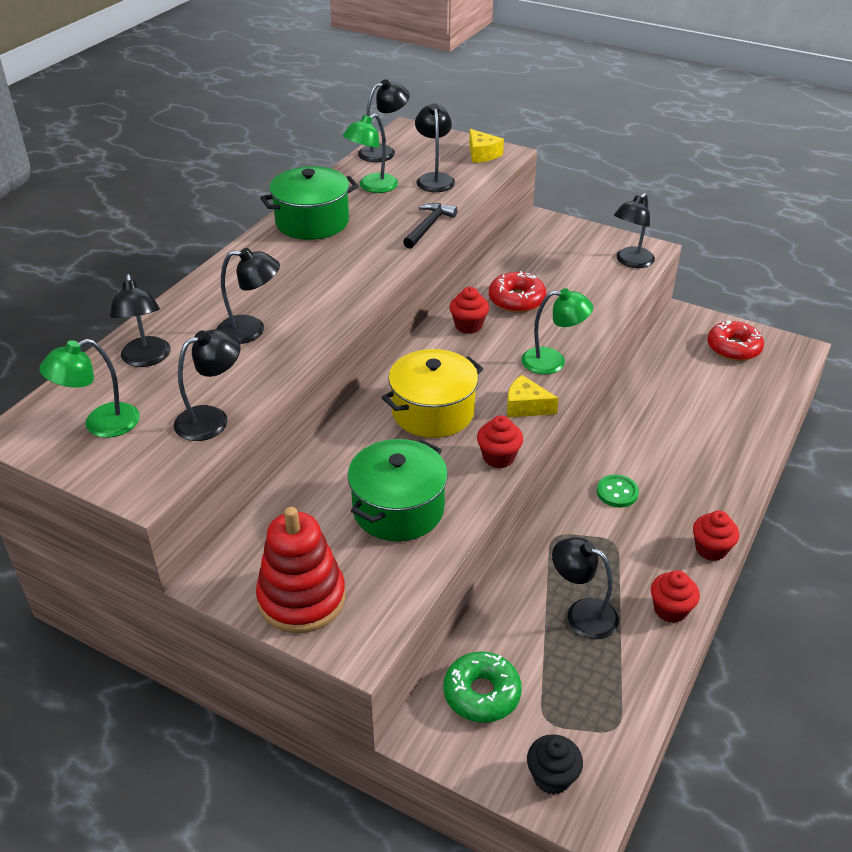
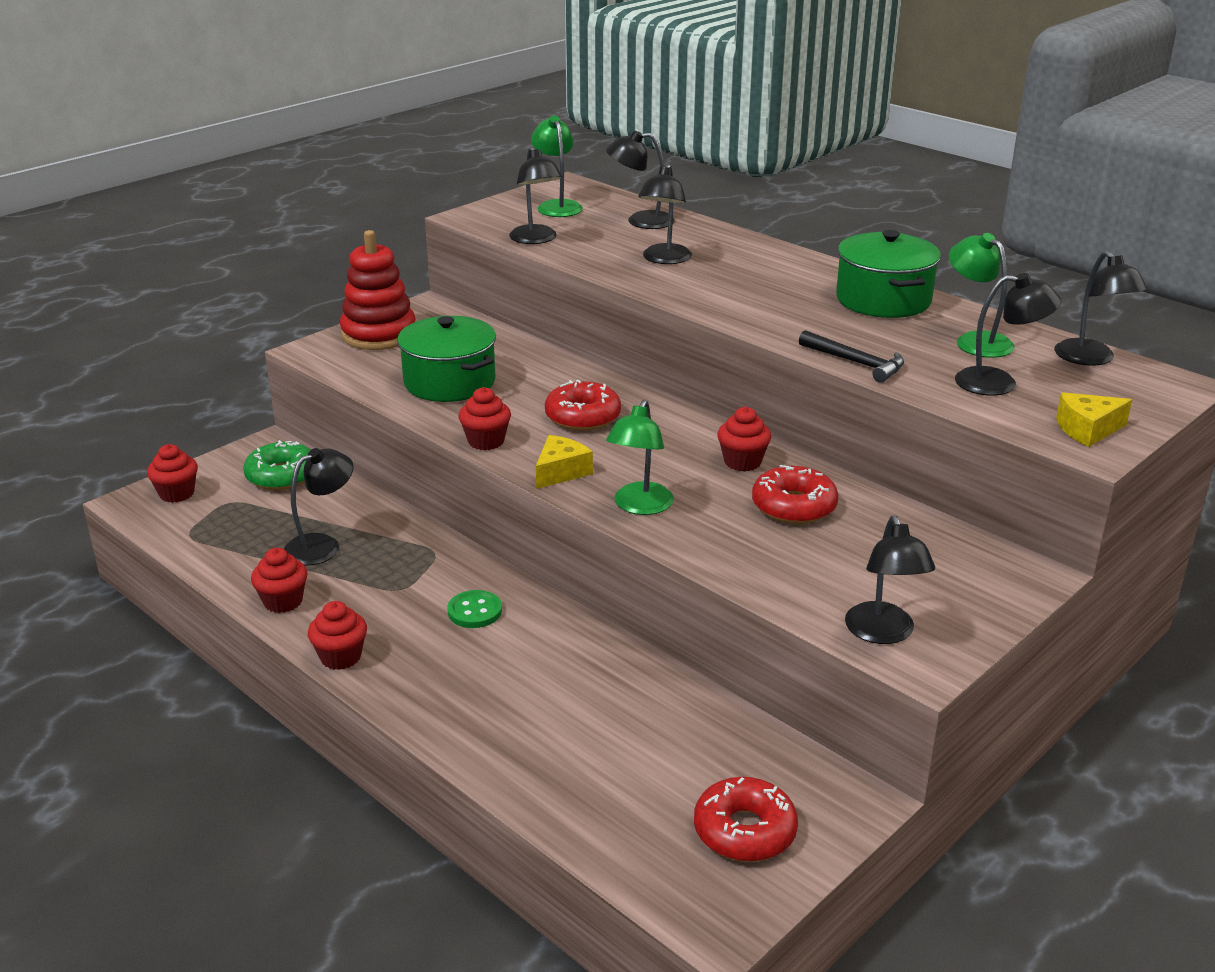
camera: 105 degrees right, 10 degrees down
yellow pot [381,349,483,438] -> red donut [545,380,621,431]
black cupcake [527,734,583,795] -> red cupcake [147,444,198,503]
black lamp [614,193,655,268] -> black lamp turned 150 degrees counterclockwise [845,515,935,644]

